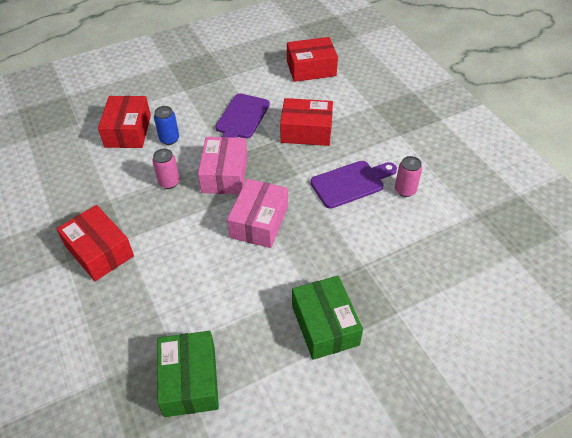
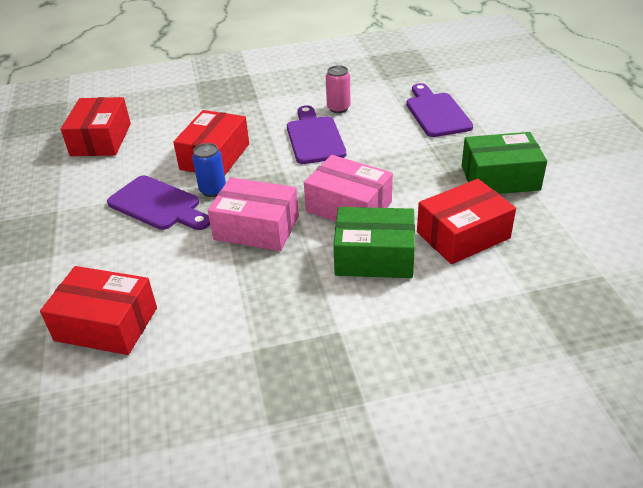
camera: 75 degrees left, 10 degrees down
red box [56,205,134,281] -> red box moved to [417,179,516,264]
pink can [152,149,180,189] -> none
blue can [154,106,179,145] -> blue can moved to [192,143,226,197]
green box [157,331,219,417] -> green box moved to [333,207,415,278]
none -> purple cutting board [406,83,473,137]

